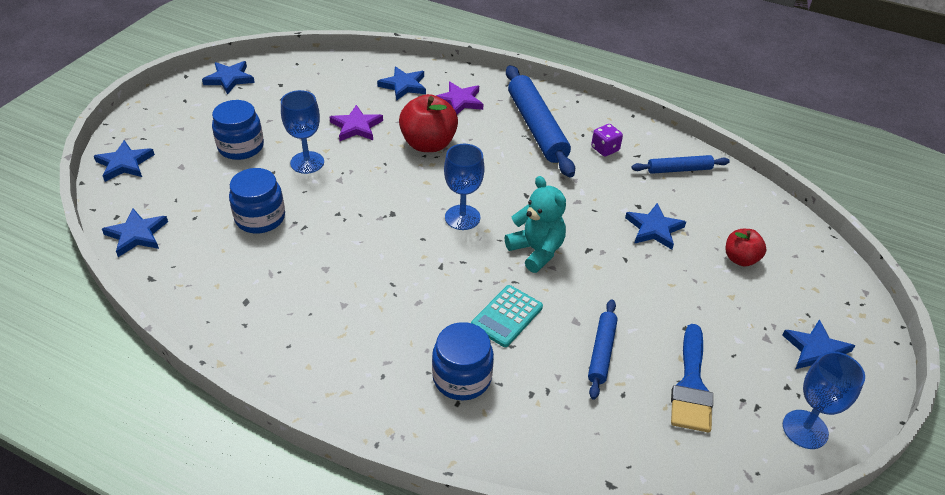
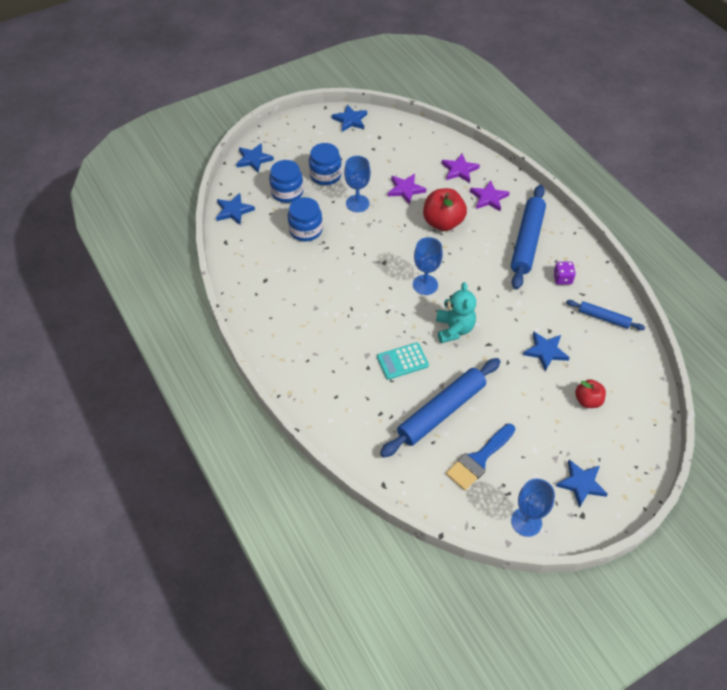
camera: 35 degrees right, 10 degrees up
blue star [377,66,426,101] -> purple star [441,154,480,183]
blue jar [432,322,494,400] -> blue jar moved to [269,160,303,203]
blue rolling pin [588,299,618,400] -> blue rolling pin [380,358,501,458], size x1.89

